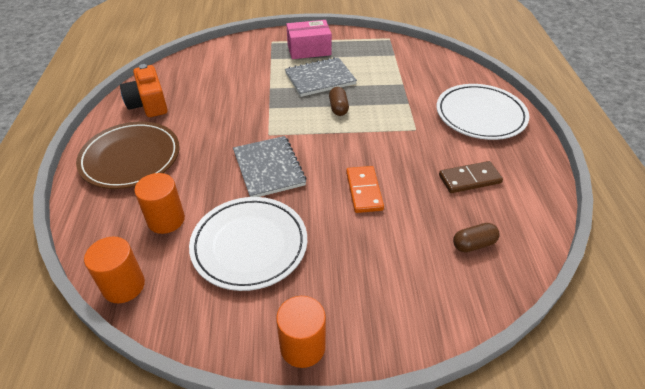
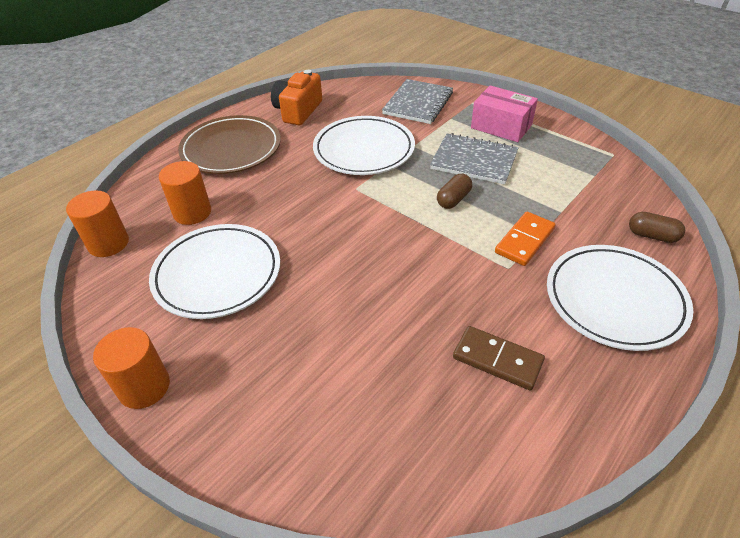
camera: 45 degrees right, 0 degrees up
grey notebook [233,136,307,197] -> grey notebook moved to [382,79,453,124]
orange domino [346,166,384,213] -> orange domino moved to [495,212,555,266]
brown capsule [453,223,500,253] -> brown capsule moved to [629,212,685,243]
none -> white plate [313,116,415,175]

